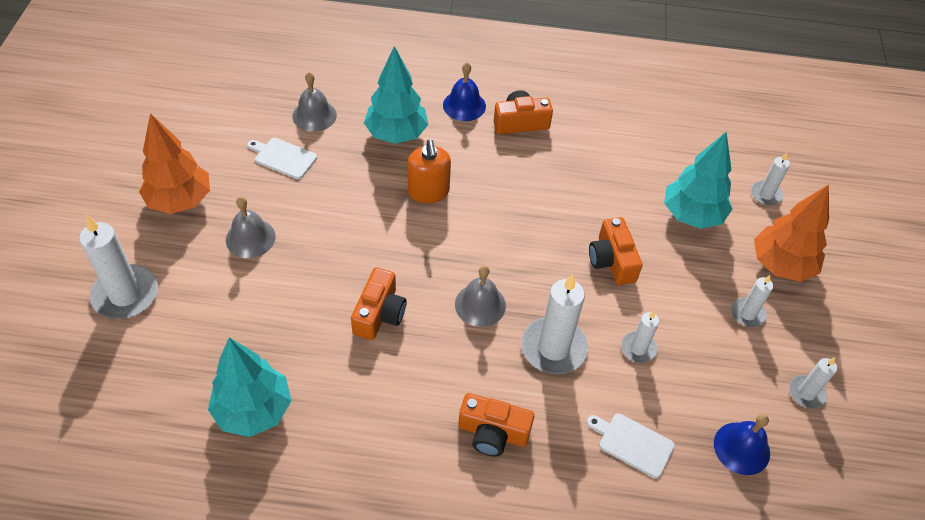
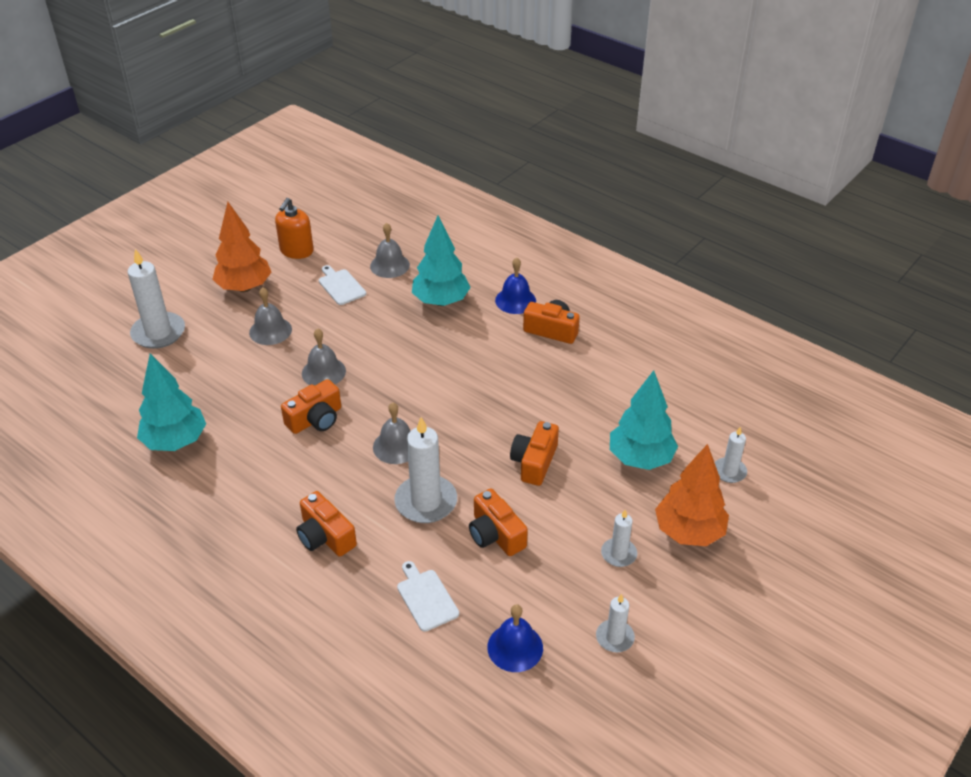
camera: 35 degrees right, 10 degrees down
orange soap dispenser [407,139,451,203] -> orange soap dispenser moved to [275,198,314,259]
white candle [621,311,659,363] -> orange camera [469,488,528,556]
none -> grey bell [302,328,346,386]

